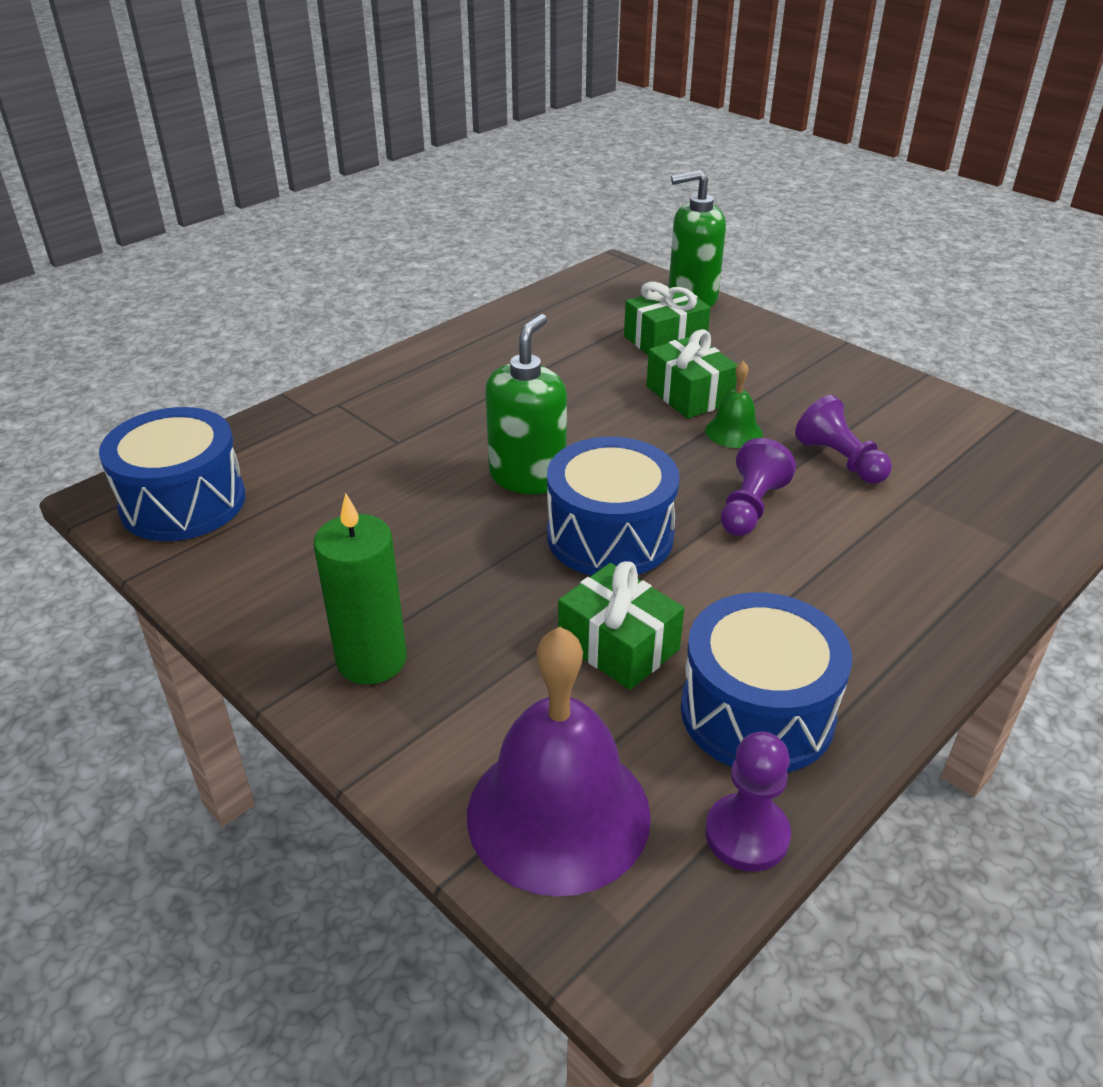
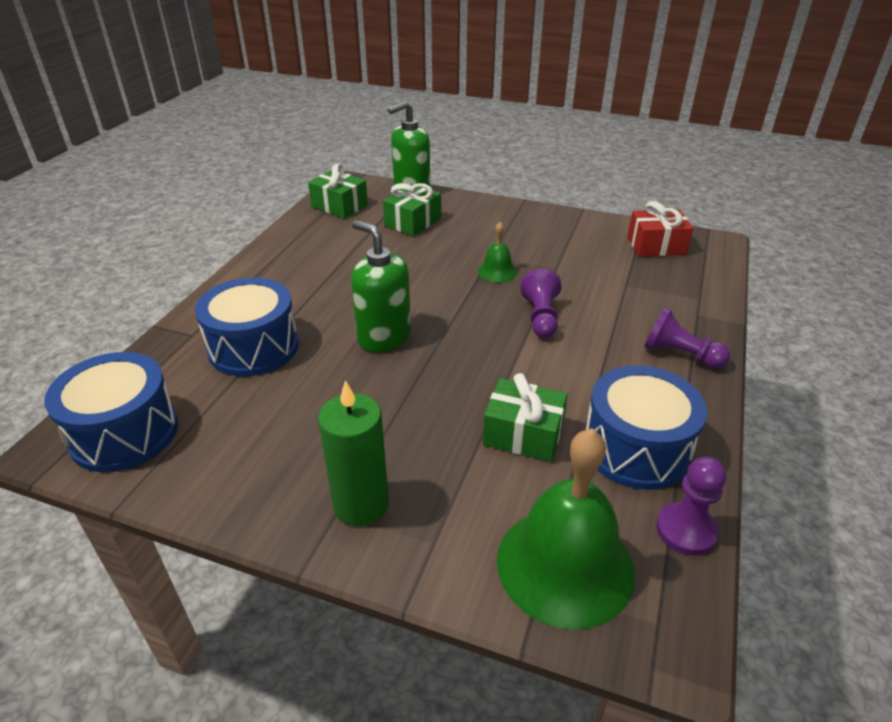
camera: 25 degrees left, 0 degrees up
purple bell [467,627,651,897] -> green bell [497,428,635,630]
green soap dispenser [485,314,567,494] -> green soap dispenser turned 45 degrees counterclockwise [351,220,411,352]
blue drum [547,437,680,576] -> blue drum moved to [195,277,299,376]
green gift [646,329,737,419] -> green gift moved to [308,163,368,219]
purple pawn [795,395,892,484] -> purple pawn moved to [644,307,730,369]
none -> red gift [628,201,693,256]

